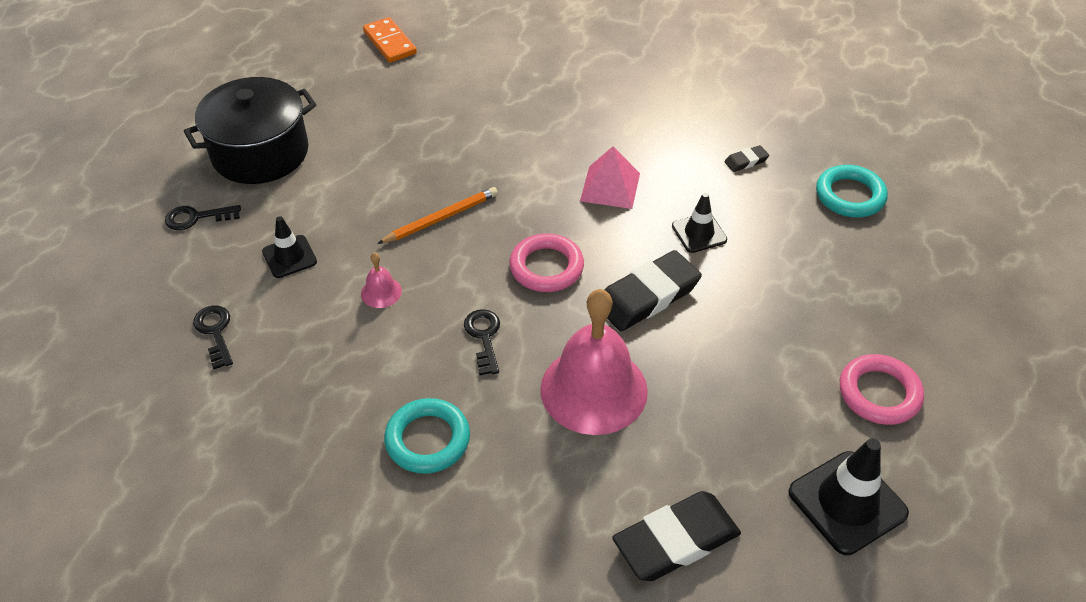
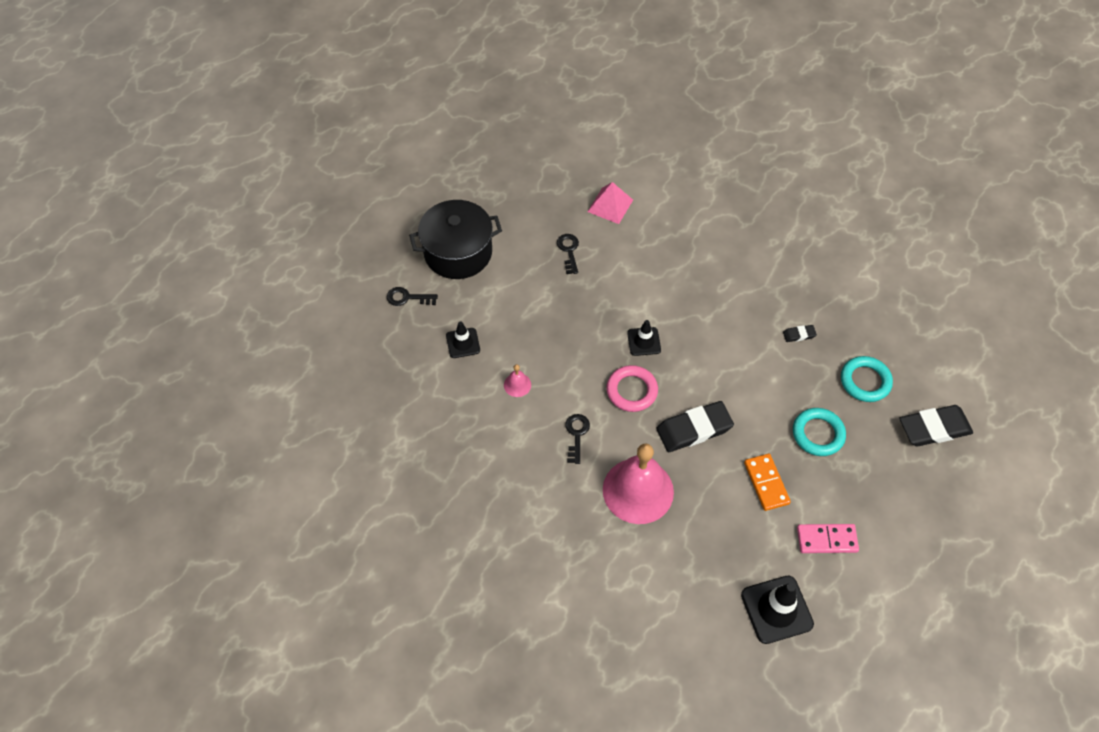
camera: 15 degrees right, 10 degrees up
black key [193,305,233,369] -> black key moved to [557,234,579,274]
orange domino [363,17,417,62] -> orange domino moved to [744,454,791,511]
orange pencil [377,187,498,244] -> none
turquoise ring [384,398,470,474] -> turquoise ring moved to [793,408,846,456]
pink pyramid [580,146,640,209] -> pink pyramid moved to [587,182,633,224]
black eraser [612,491,741,581] -> black eraser moved to [899,405,973,446]
black traffic cone [672,193,727,253] -> black traffic cone moved to [627,320,661,356]
pink ring [840,354,924,425] -> pink domino [797,524,859,553]

